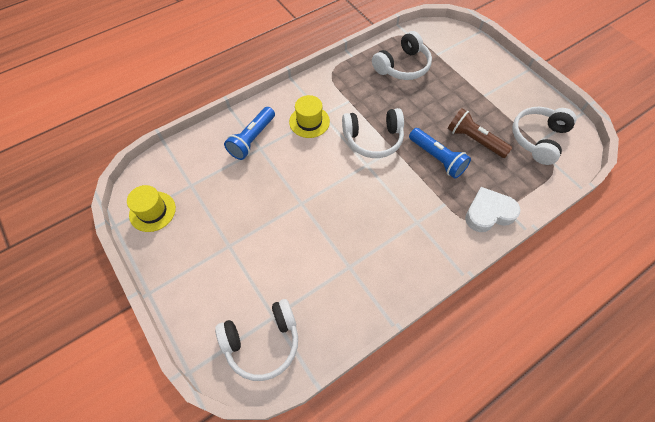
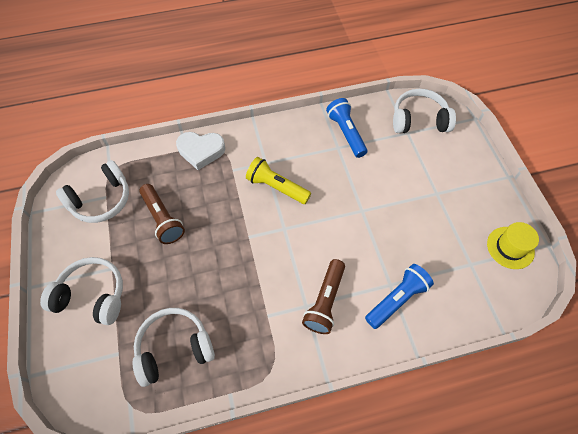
camera: 160 degrees left, 0 degrees up
yellow hat [289,95,330,138] -> brown flashlight [302,259,345,334]
white headphones [342,108,404,158] -> white headphones moved to [40,257,123,325]
blue flashlight [409,128,471,179] -> blue flashlight moved to [326,98,367,158]
none -> yellow flashlight [246,157,311,204]

